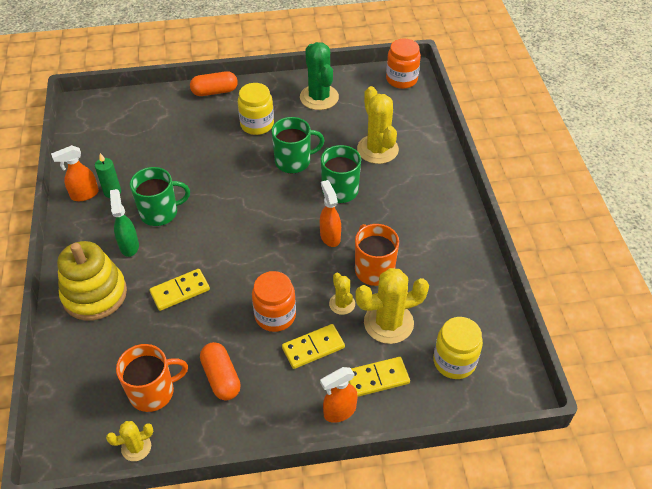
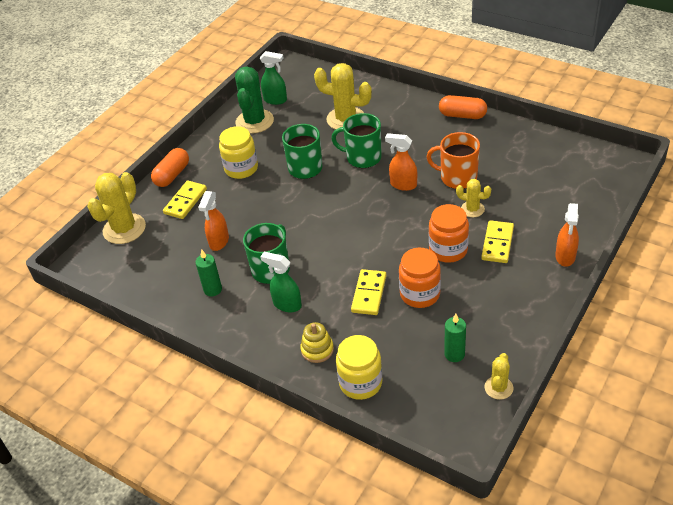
camera: 45 degrees left, 5 degrees down
orange spray bottle [51,145,99,201] -> orange spray bottle moved to [198,191,229,251]
yellow stacking toy [57,241,127,321] -> yellow stacking toy [300,322,334,363], size x0.50
orange mug [116,344,188,412] -> green candle [444,314,466,362]
orange capsule [200,342,241,400] -> orange capsule moved to [439,95,487,119]
green cactus [300,42,339,110] -> green cactus turned 75 degrees clockwise [235,66,274,134]
yellow domino [349,357,410,397] -> yellow domino moved to [163,181,207,219]
yellow cactus [355,268,429,344] -> yellow cactus moved to [87,172,146,244]
orange jar [386,39,421,89] -> orange jar moved to [399,248,441,308]
yellow jar [433,317,483,379] -> yellow jar moved to [336,335,382,400]
none -> green spray bottle [260,51,287,105]

